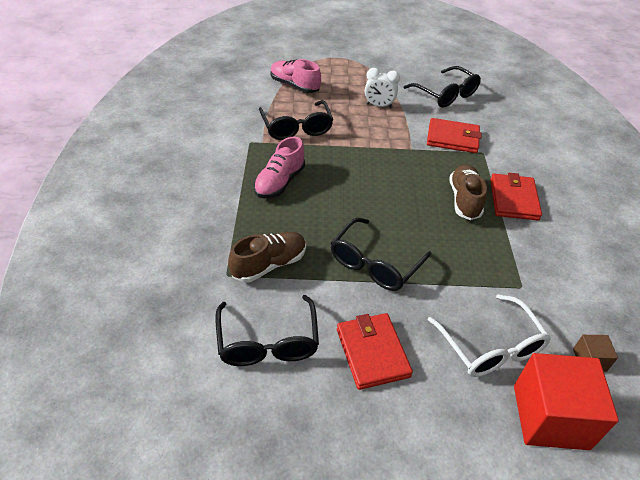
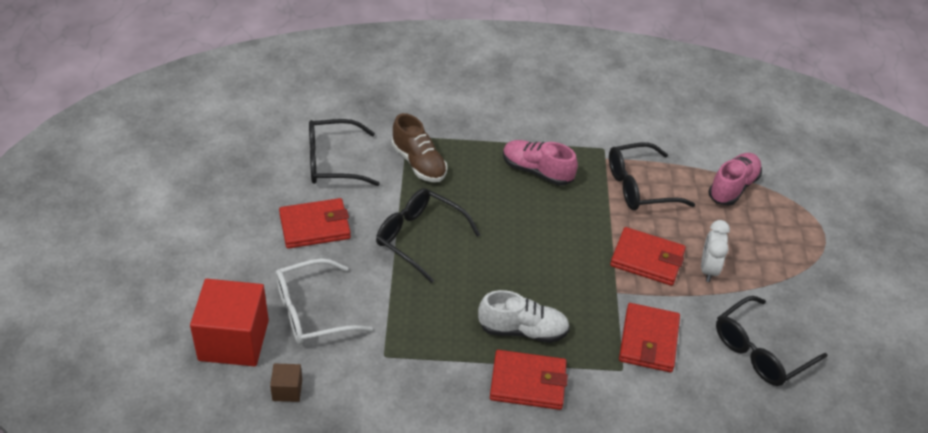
camera: 90 degrees right, 0 degrees up
brown shoe [449,164,487,220] -> white shoe [478,290,570,343]
none -> red wallet [610,227,686,286]

